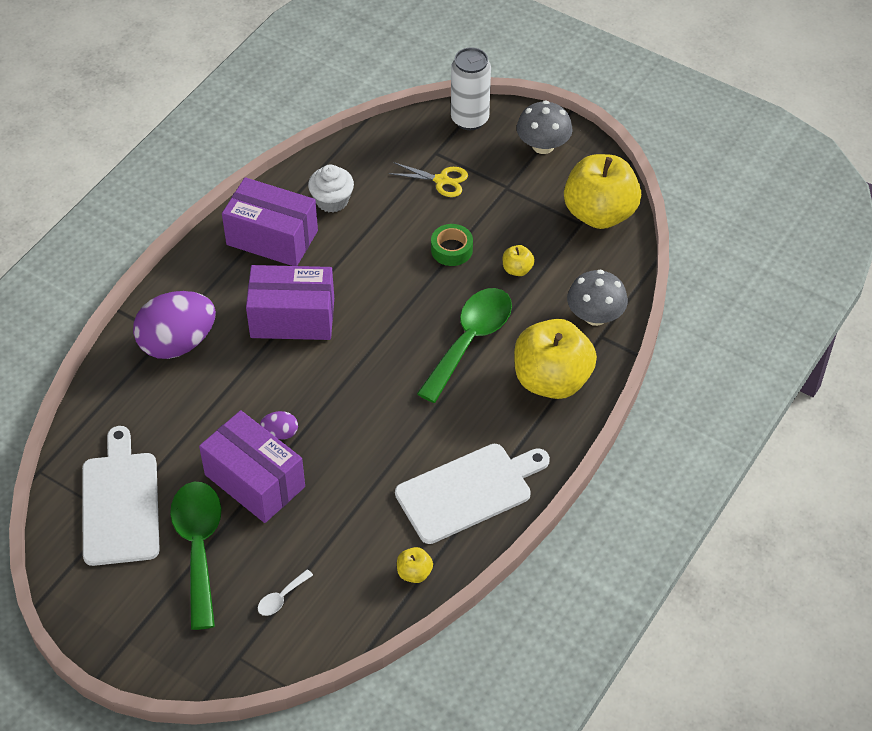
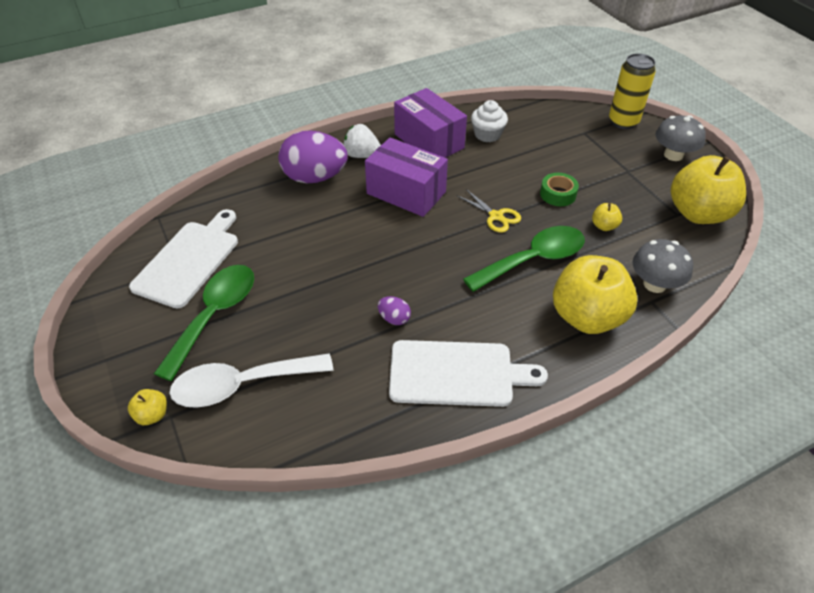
camera: 30 degrees right, 5 degrees down
purple box [199,410,305,523] -> none
white spoon [258,569,313,616] -> white spoon [169,353,334,408], size x2.43
purple egg [260,411,298,439] -> purple egg moved to [378,296,411,325]
yellow scissors [389,162,468,197] -> yellow scissors moved to [458,189,521,233]
yellow apple [397,547,433,583] -> yellow apple moved to [128,389,167,425]
white can [451,47,491,130] -> yellow can [609,53,656,129]
none -> white strawberry [343,124,381,158]

